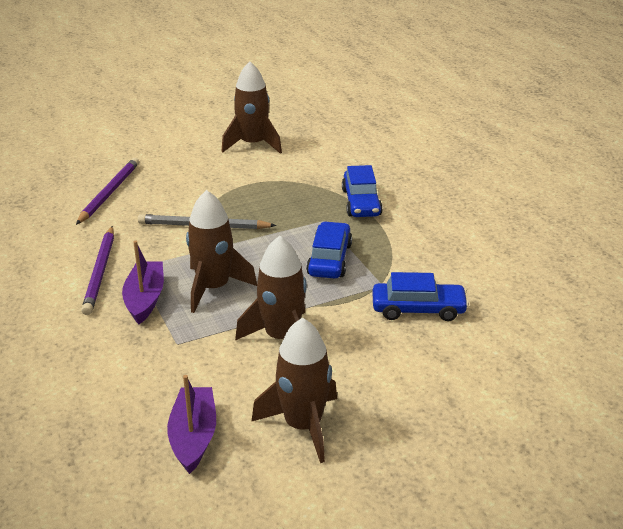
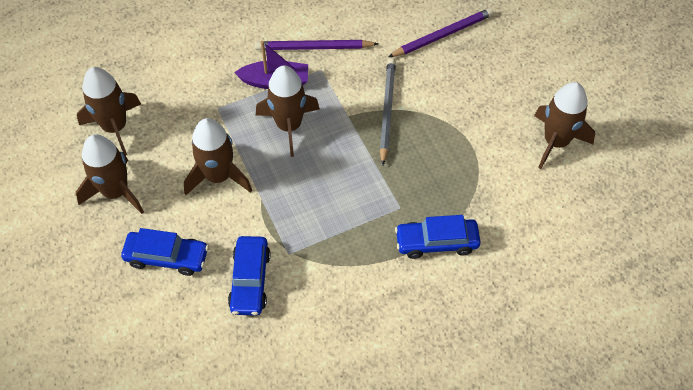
camera: 90 degrees right, 25 degrees up
purple pencil [76,158,139,225] -> purple pencil turned 45 degrees counterclockwise [388,8,494,57]
purple boat [167,375,216,474] -> brown rocket [77,67,141,156]
blue car [306,221,352,279] -> blue car moved to [121,228,209,276]

